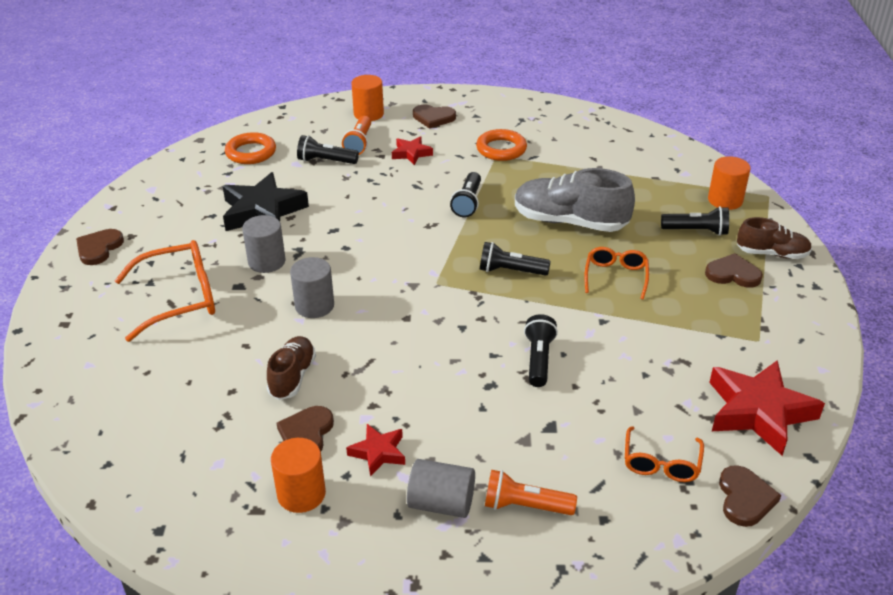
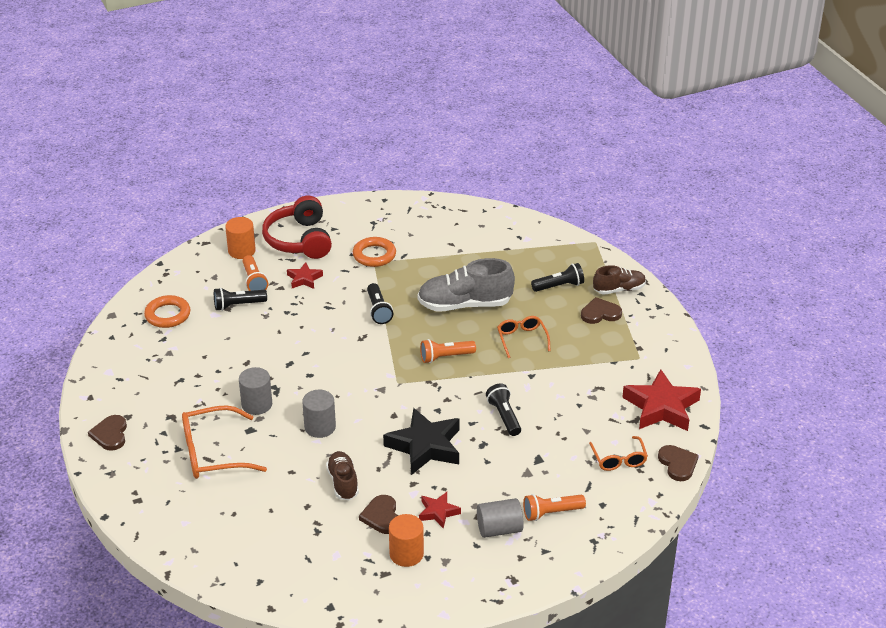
camera: 25 degrees left, 0 degrees up
orange glasses [114,240,215,342] -> orange glasses turned 150 degrees counterclockwise [182,405,267,479]
black star [223,172,309,231] -> black star moved to [383,408,460,475]
brown heart [413,105,456,129] -> red headphones [262,196,332,259]
black flashlight [480,242,551,276] -> orange flashlight [420,339,476,363]
orange cylinder [708,156,751,210] -> none

